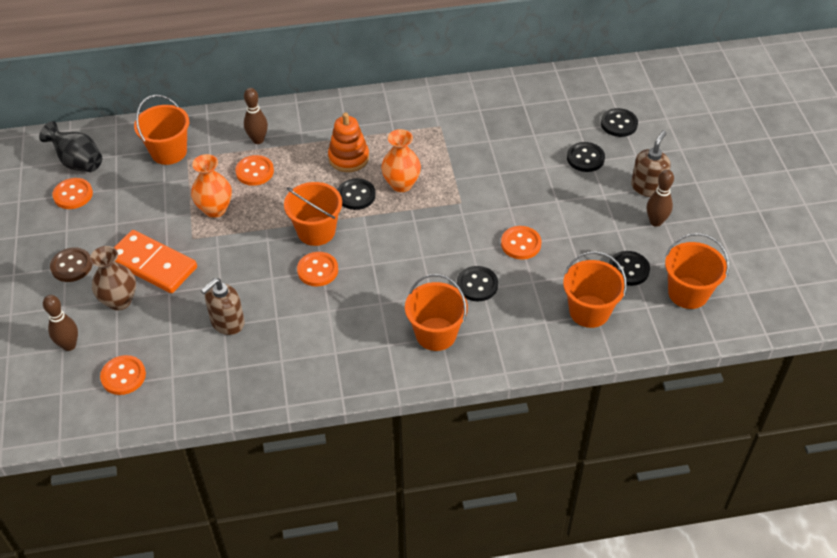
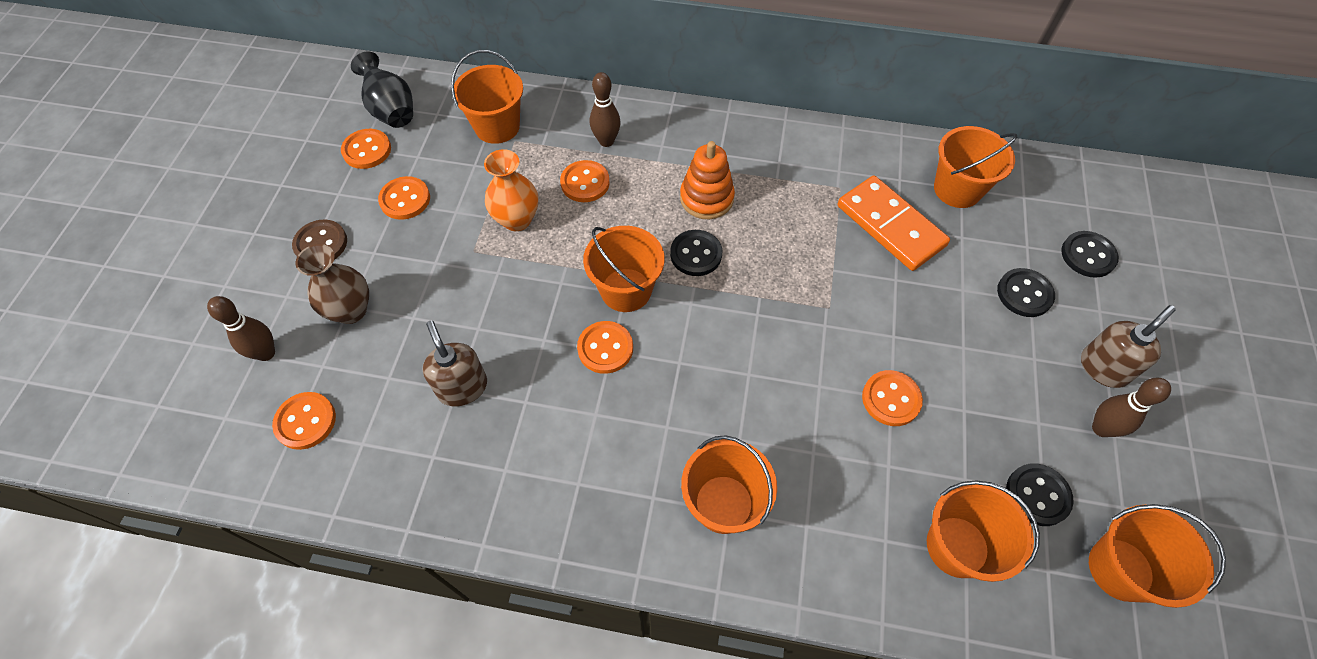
camera: 20 degrees right, 10 degrees up
orange domino [114,230,197,293] -> orange domino moved to [838,175,950,271]
brown soap dispenser [201,278,245,335] -> brown soap dispenser turned 90 degrees clockwise [422,320,487,406]
orange vase [381,129,421,192] -> none
black button [457,266,498,302] -> none
none -> orange button [378,176,430,220]
none -> orange bucket [934,126,1017,208]

